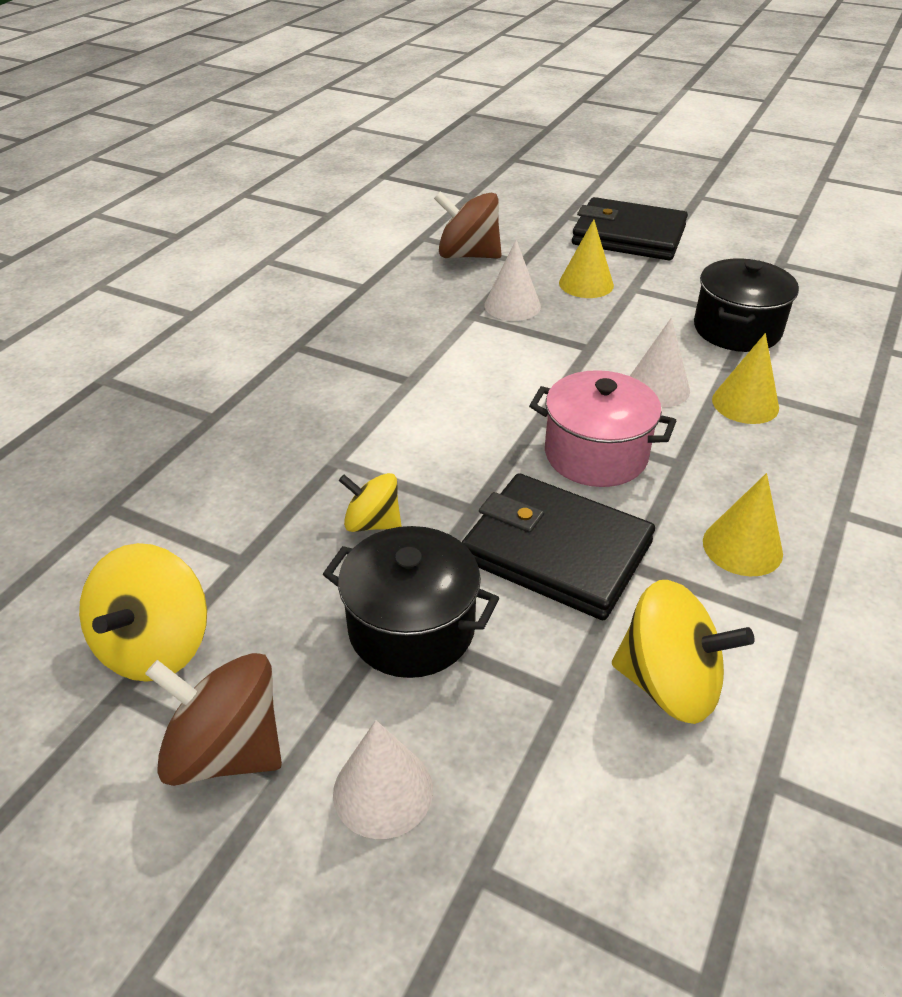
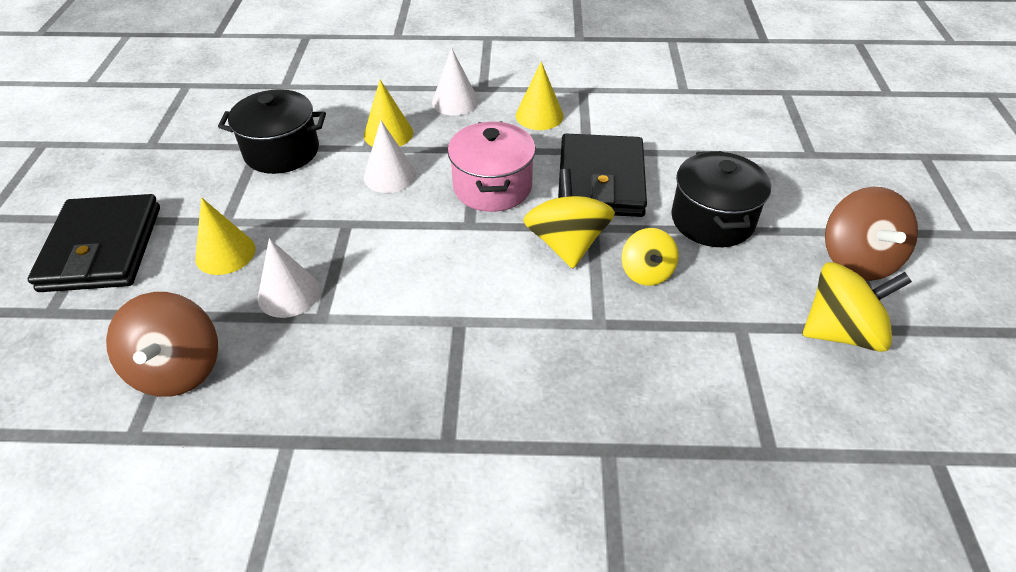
camera: 115 degrees left, 5 degrees up
white cone [333,720,433,839] -> white cone moved to [432,48,479,115]
yellow spinning top [612,580,755,724] -> yellow spinning top moved to [523,169,615,268]

